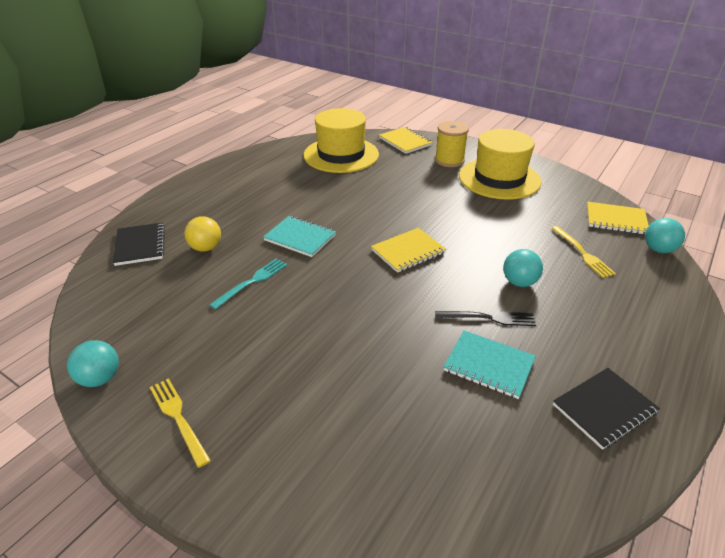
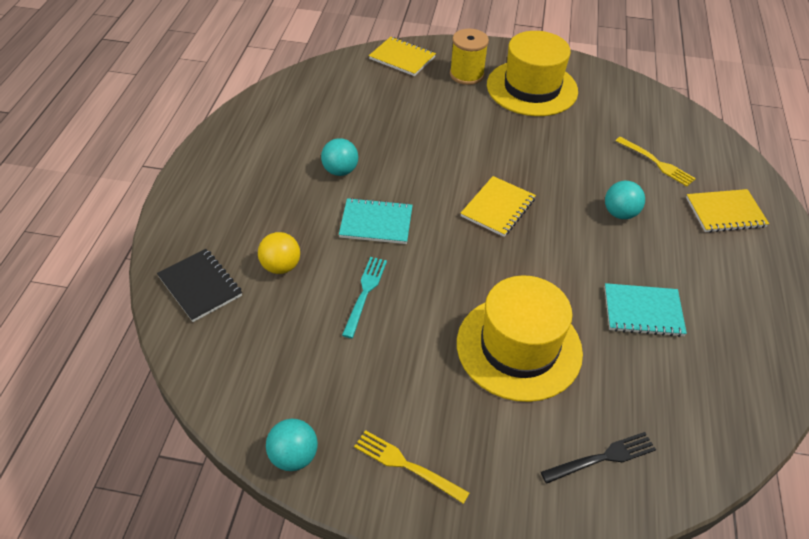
camera: 25 degrees left, 10 degrees up
yellow hat [304,108,379,173] -> yellow hat moved to [457,275,583,402]
black fork [435,311,536,326] -> black fork moved to [541,432,656,484]
black notebook [553,368,660,450] -> none
yellow notebook [587,202,649,235] -> yellow notebook moved to [686,189,769,233]
turquoise ball [645,218,685,253] -> turquoise ball moved to [321,138,358,176]

